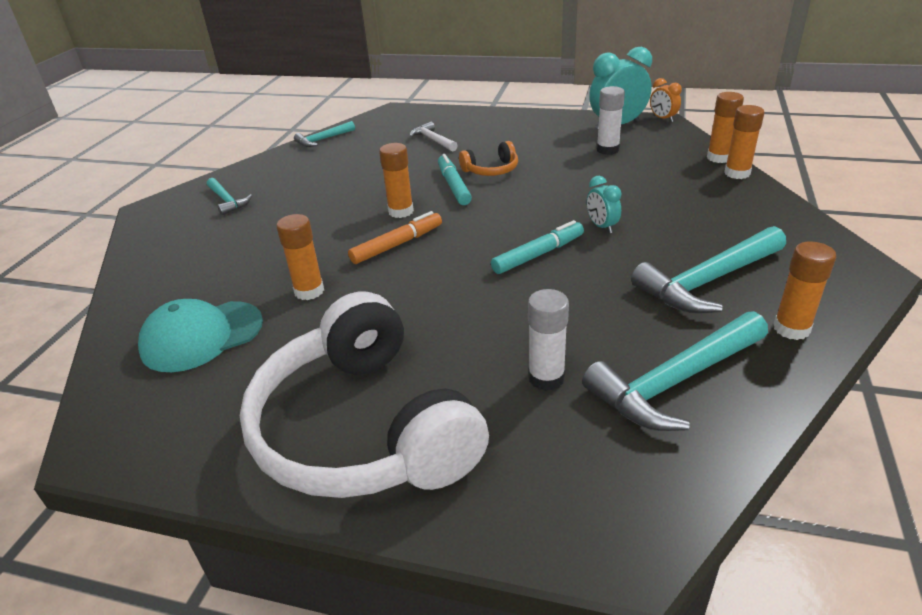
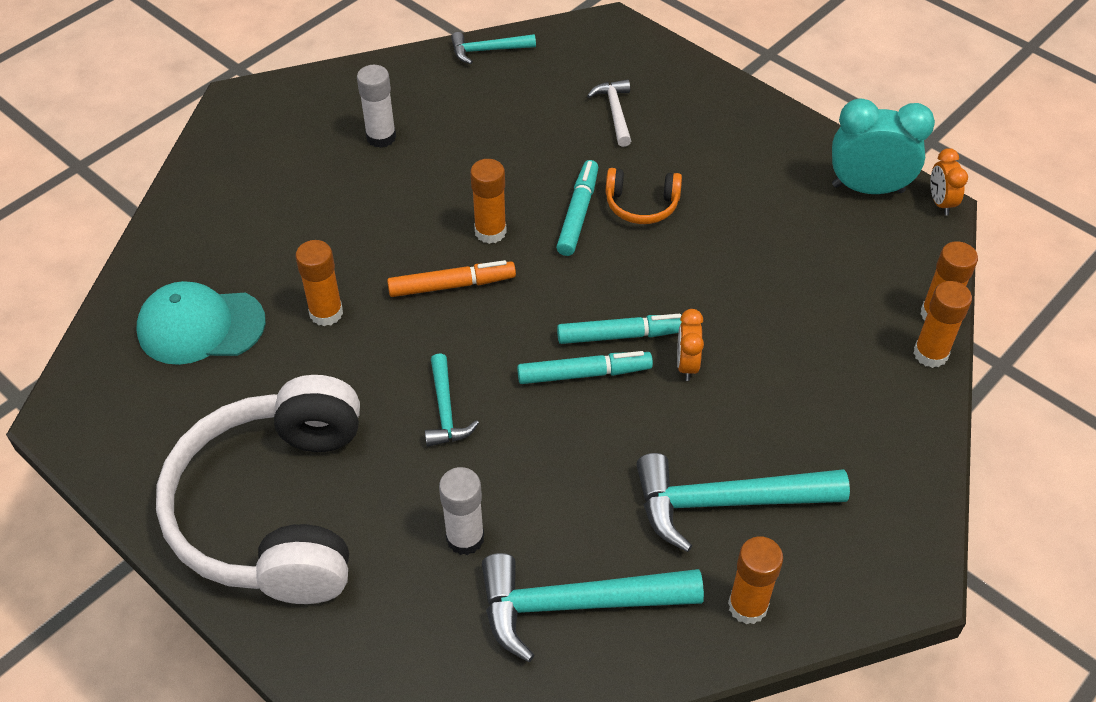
camera: 25 degrees right, 15 degrees up
turquoise hammer [207,178,252,215] -> turquoise hammer moved to [425,353,479,447]
turquoise clock [587,176,622,233] -> orange clock [677,309,704,381]
white glue stick [597,86,625,155] -> white glue stick moved to [357,65,396,148]
none -> turquoise marker [557,314,682,344]

